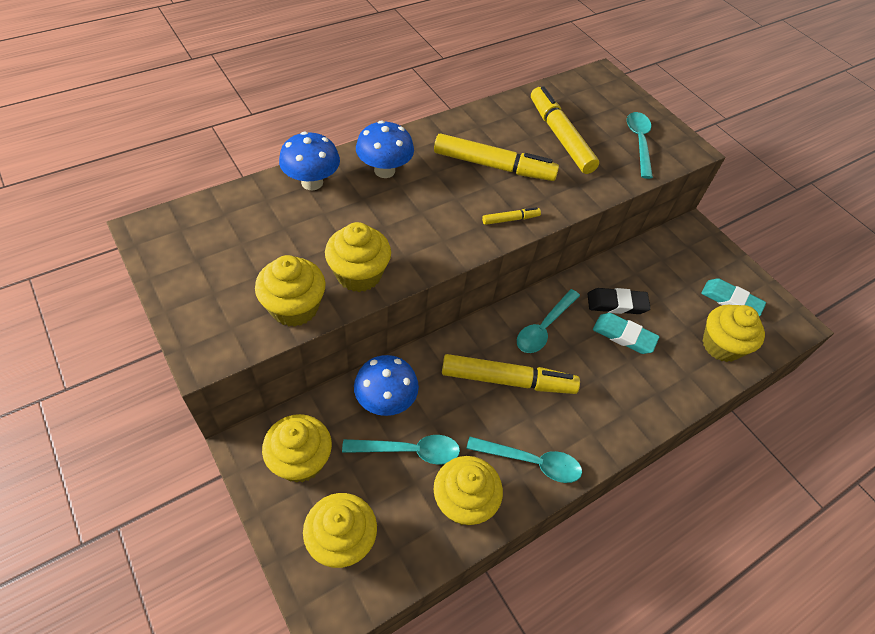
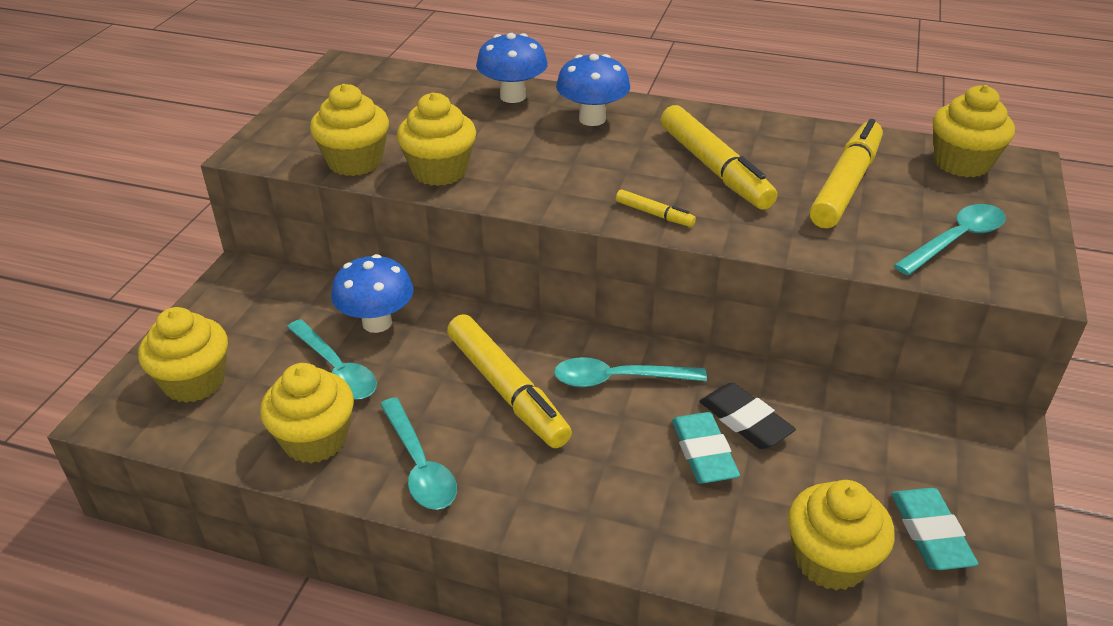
camera: 55 degrees right, 15 degrees down
yellow cupcake [262,414,332,483] -> yellow cupcake moved to [933,85,1015,177]

